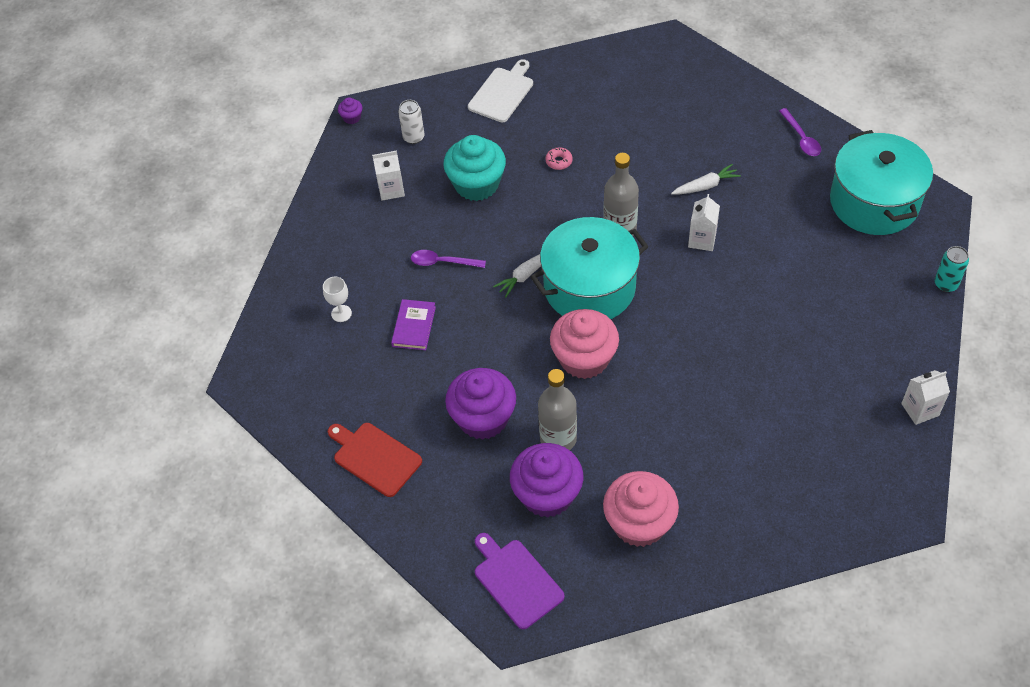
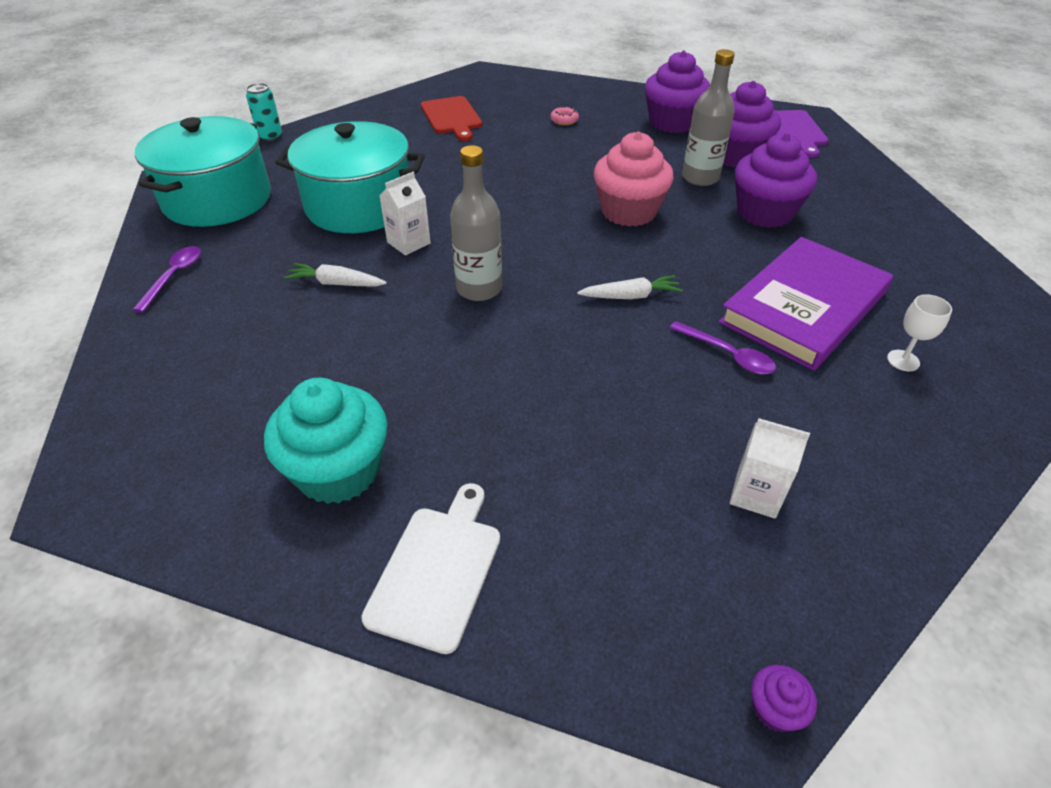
camera: 150 degrees left, 10 degrees down
red cutting board [328,423,422,497] -> red cutting board moved to [421,96,482,141]
purple book [391,299,436,350] -> purple book [719,237,893,371], size x2.17
white can [398,100,424,144] -> none
turquoise cupcake [443,135,506,201] -> turquoise cupcake moved to [264,378,387,504]
white cutting board [468,59,533,122] -> white cutting board turned 135 degrees clockwise [361,483,500,654]
turquoise pot [531,217,649,319] -> turquoise pot moved to [275,121,425,233]
pink donut [545,148,573,170] -> pink donut moved to [551,106,579,125]
pink cupcake [603,471,679,547] -> purple cupcake [645,50,710,133]
white carton [901,370,950,425] -> none

